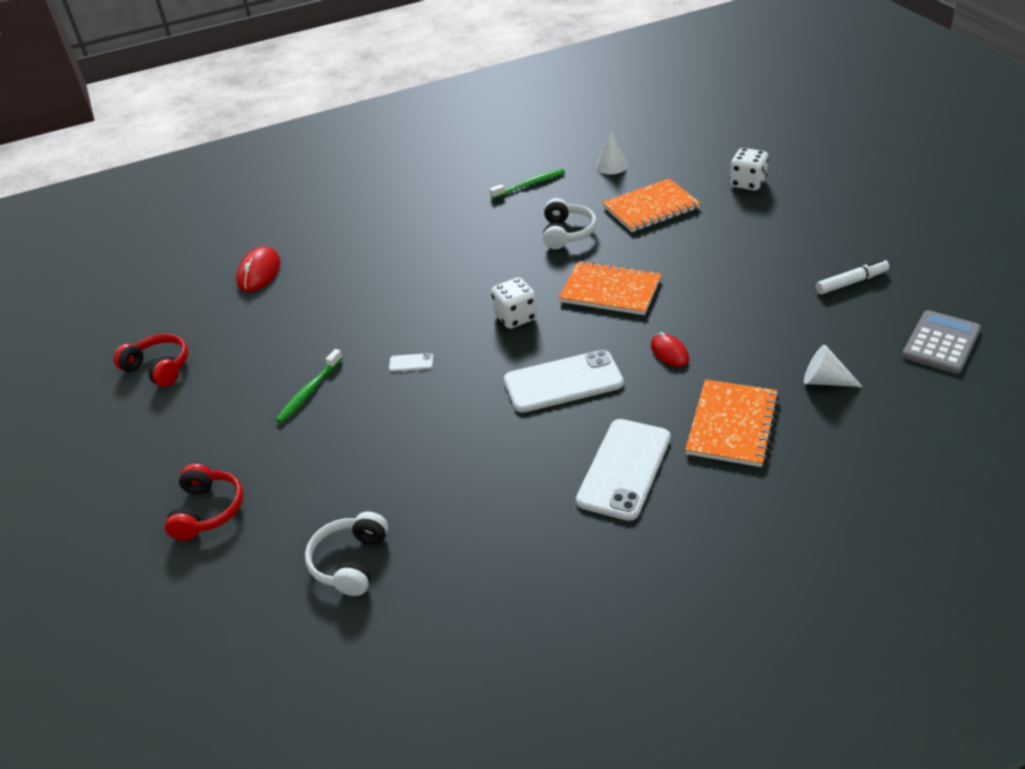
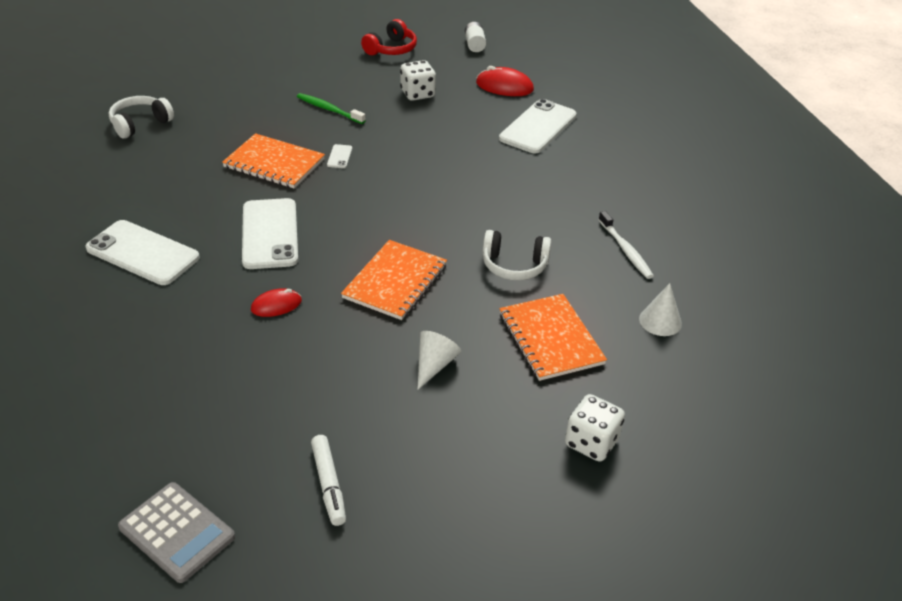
camera: 90 degrees right, 0 degrees up
red headphones [164,464,244,540] -> none
white headphones [305,512,388,596] -> white headphones turned 60 degrees counterclockwise [109,96,174,139]
green toothbrush [489,169,565,199] -> white toothbrush [598,211,654,279]
white dice [491,277,537,329] -> white dice moved to [400,60,436,101]
orange notebook [685,379,779,467] -> orange notebook moved to [222,133,325,188]
white cone [804,344,863,387] -> white cone moved to [417,331,461,390]
none -> white battery [465,22,486,52]
none -> white phone [499,99,577,153]

